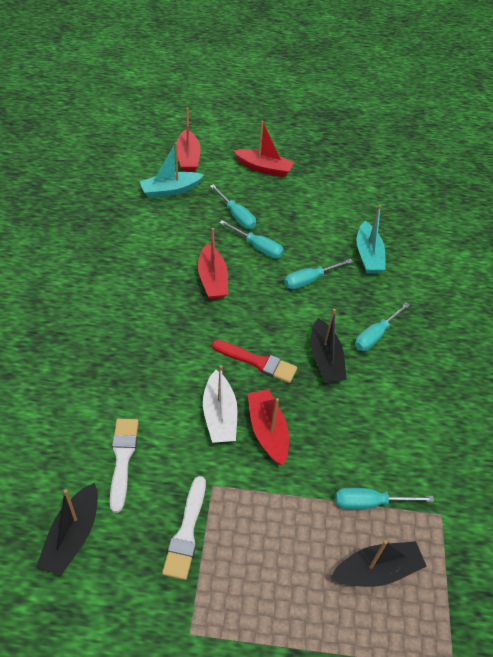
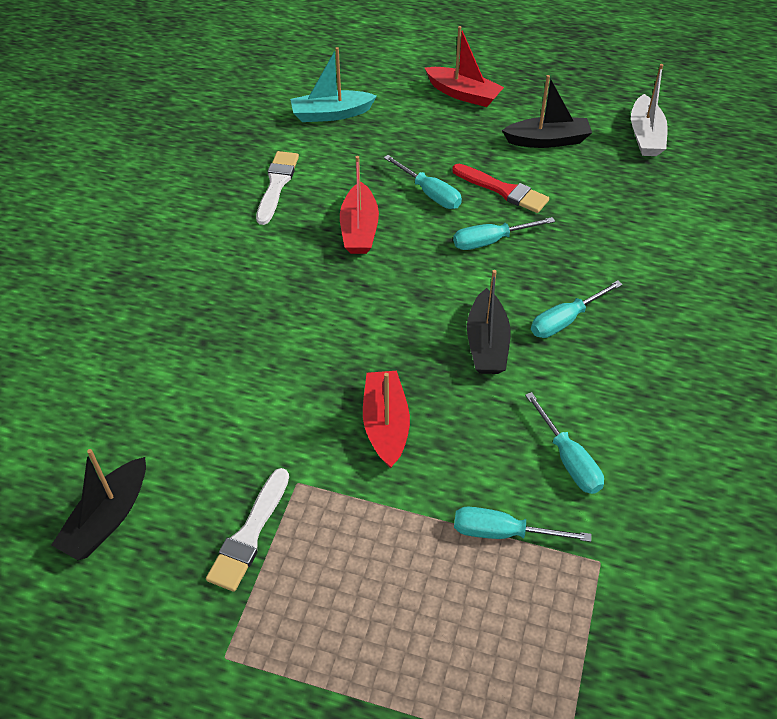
camera: 15 degrees right, 0 degrees up
white brush [110,419,139,513] -> white brush moved to [256,151,299,225]
red boat [177,107,201,172] -> none
white boat [203,365,238,443] -> white boat moved to [631,64,668,156]
turquoise screwdriver [210,185,256,229] -> turquoise screwdriver moved to [525,392,604,494]
red brush [212,340,297,383] -> red brush moved to [452,164,549,213]
black boat [331,540,427,587] -> black boat moved to [502,75,592,148]
turquoise boat [357,205,386,273] -> none

